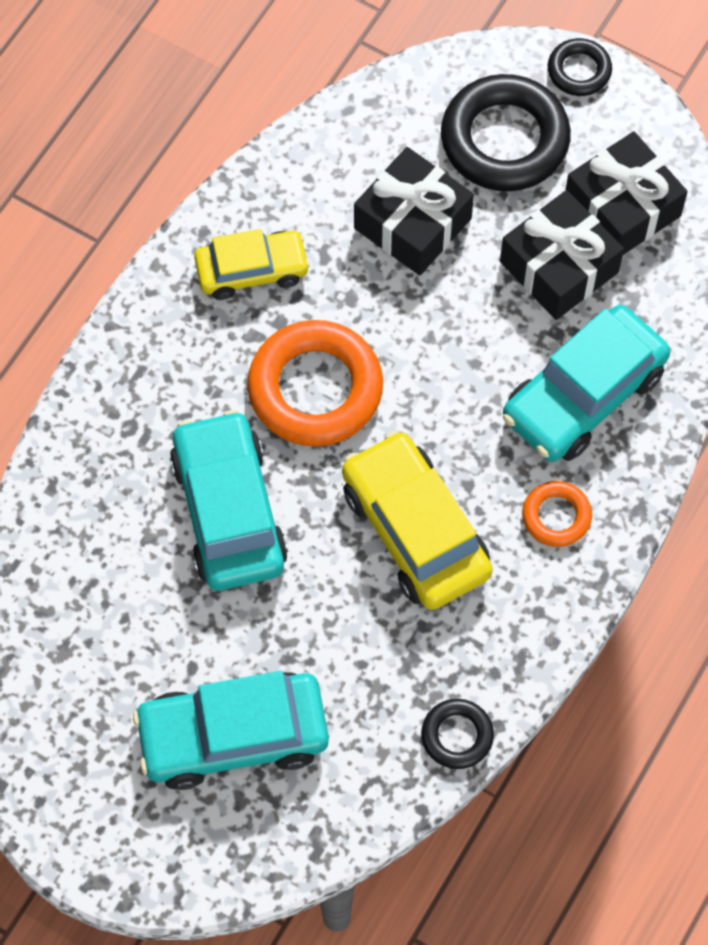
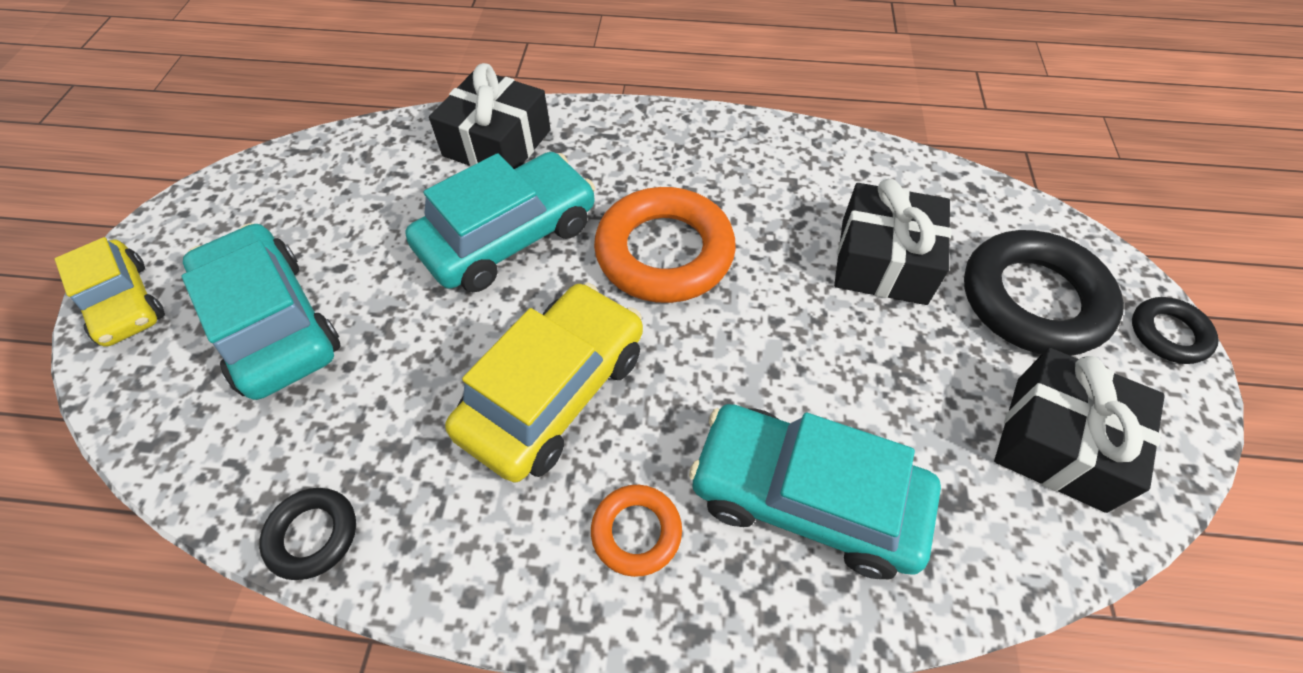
camera: 65 degrees right, 10 degrees down
yellow car [194,229,310,300] -> yellow car moved to [55,237,165,347]
black gift [500,190,624,320] -> black gift moved to [429,63,551,169]

